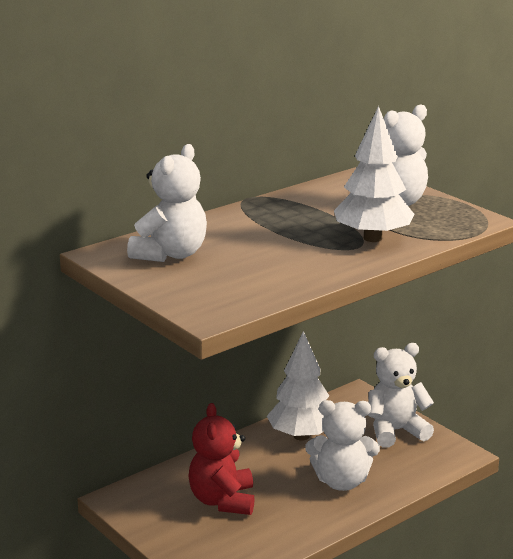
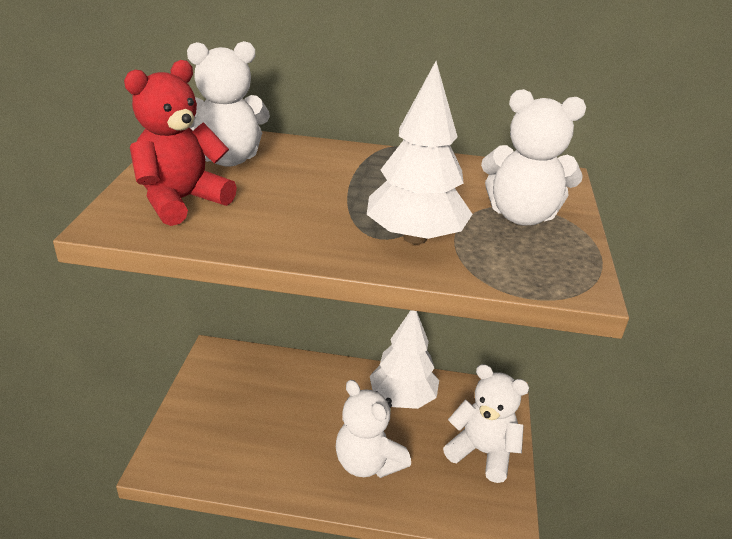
camera: 45 degrees right, 10 degrees up
red teddy bear [188,403,255,515] -> red teddy bear moved to [124,60,237,226]

